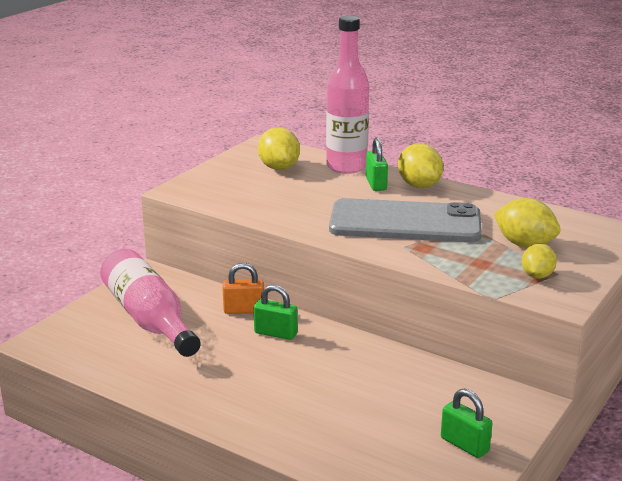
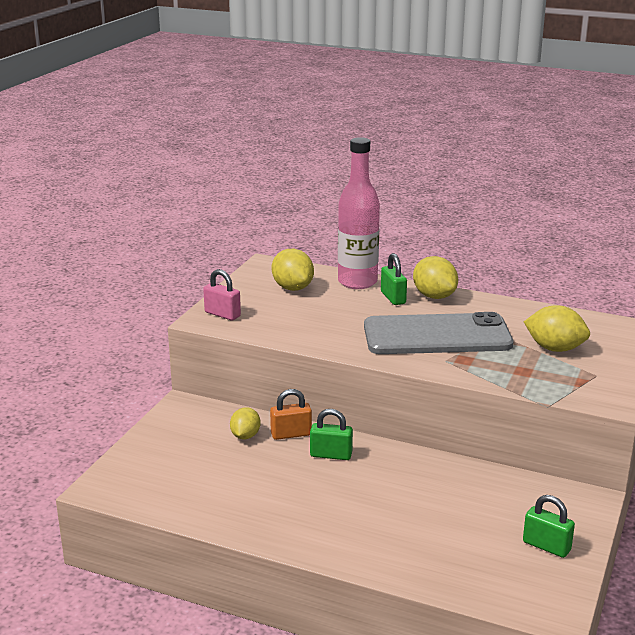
camera: 10 degrees left, 0 degrees up
pink bottle [100,249,201,357] -> none
yellow lemon [522,244,557,279] -> yellow lemon moved to [230,407,261,439]
none -> pink padlock [203,269,241,320]

